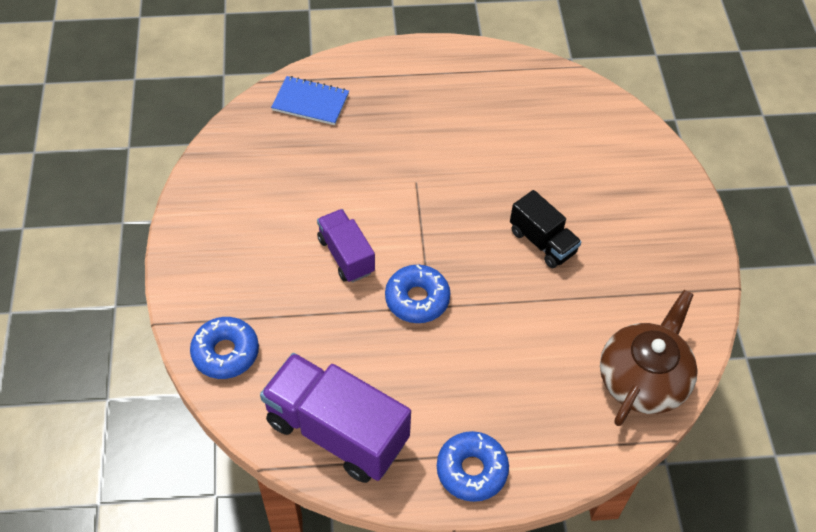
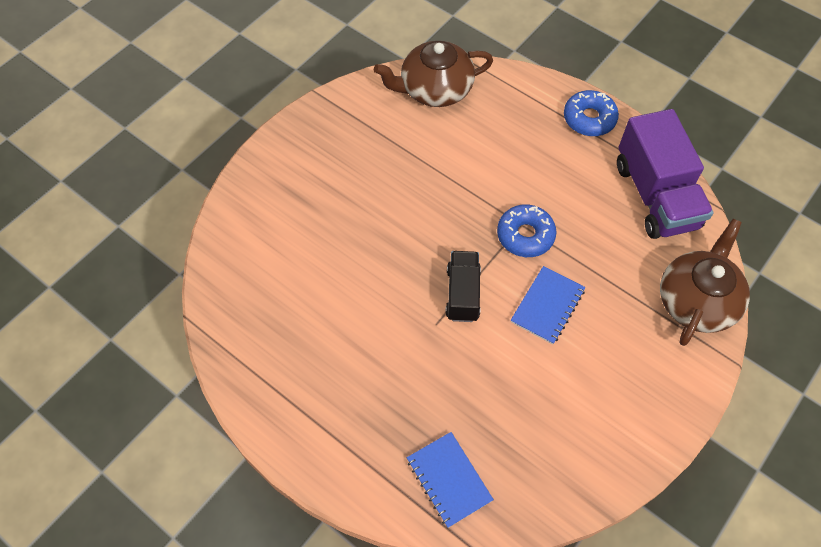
camera: 135 degrees left, 5 degrees up
blue donut [190,317,259,379] -> brown teapot [660,219,750,346]
purple truck [317,209,375,283] -> blue notebook [511,266,586,344]
black truck [510,190,582,268] -> black truck moved to [445,251,481,322]

